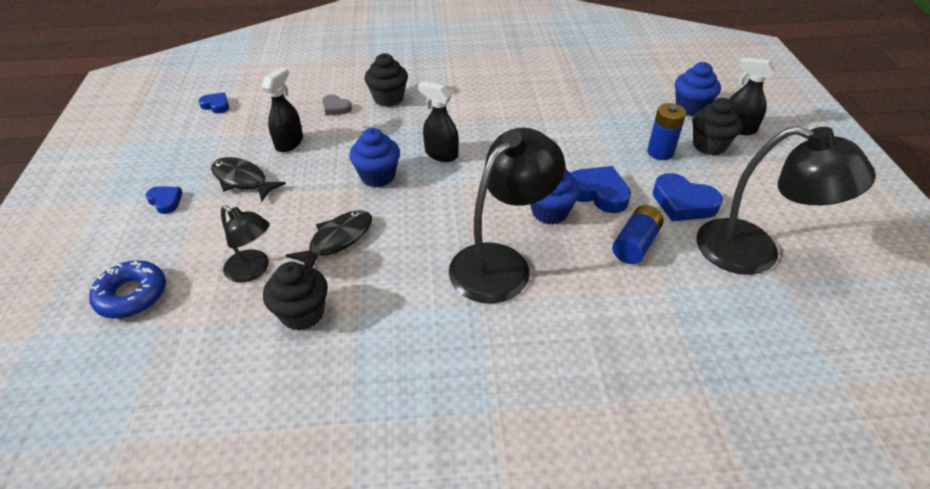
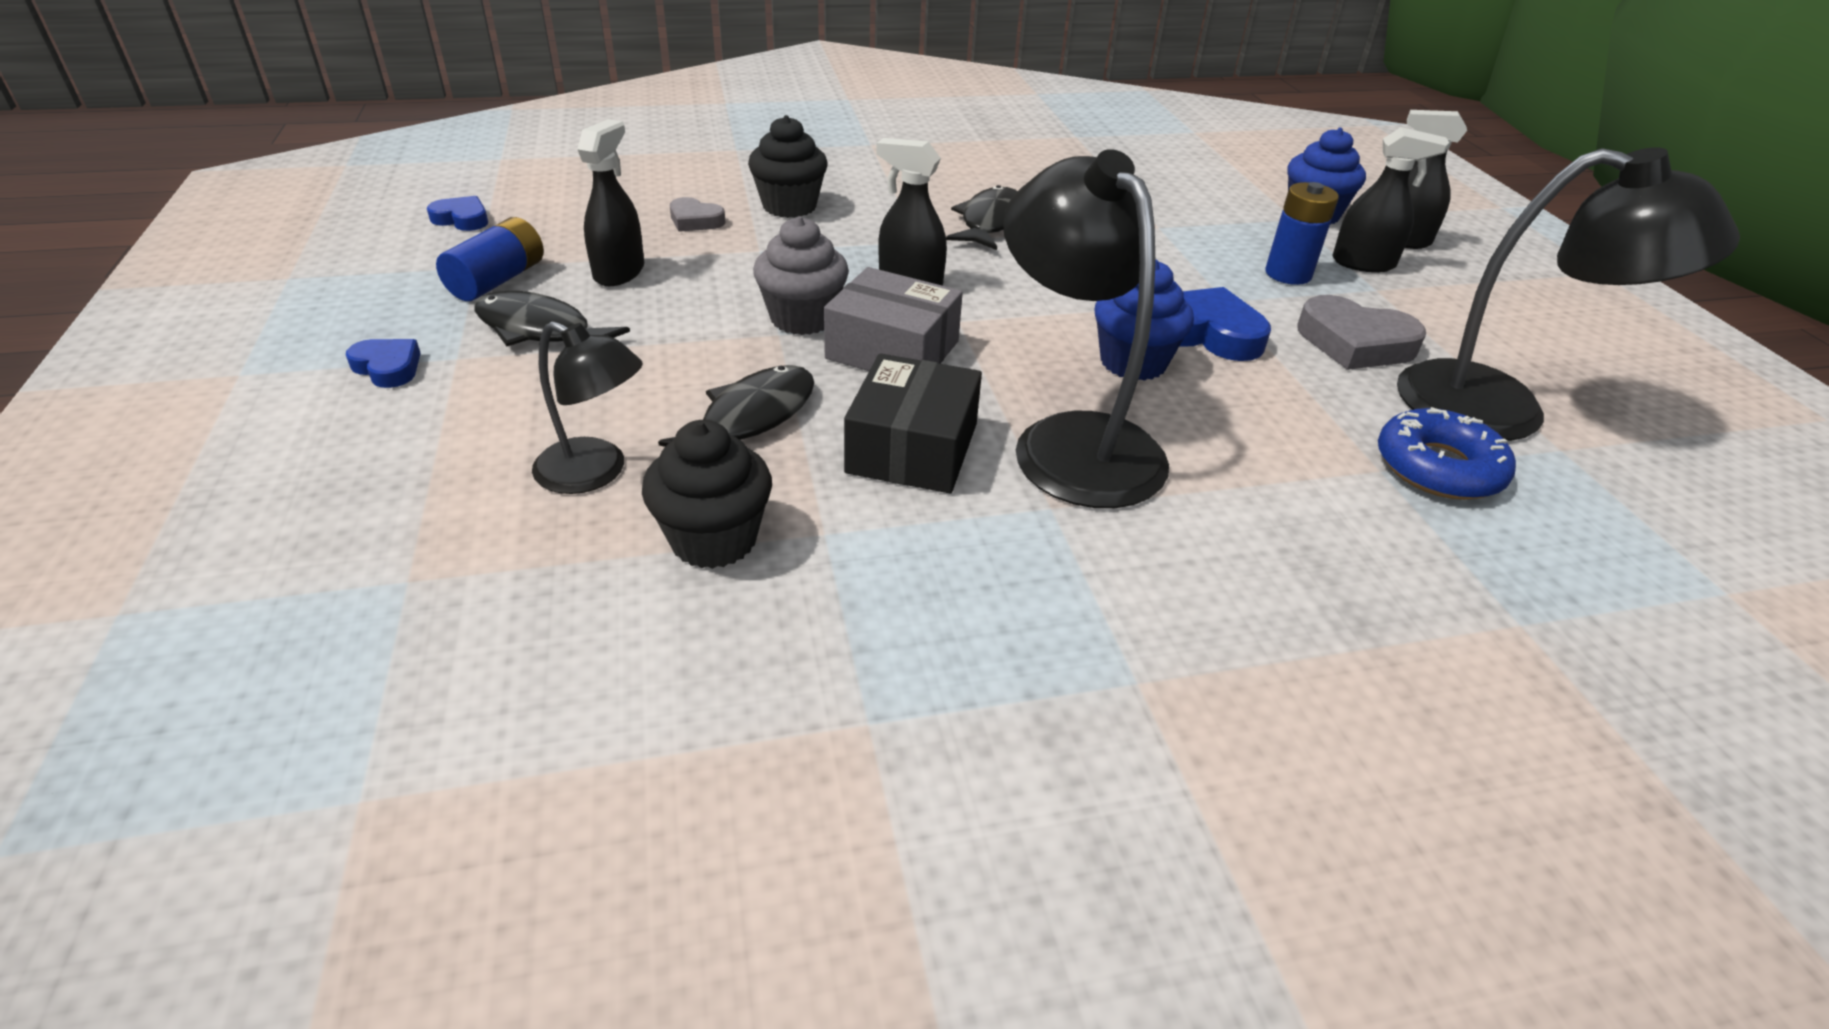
camera: 10 degrees left, 5 degrees down
blue donut [89,260,166,319] -> blue donut moved to [1378,407,1516,500]
blue cupcake [349,128,400,187] -> grey cupcake [753,216,849,335]
black lamp [449,128,565,304] -> black lamp turned 60 degrees counterclockwise [1003,149,1169,508]
blue battery [612,205,664,264] -> blue battery moved to [436,217,544,301]
blue heart [653,173,723,221] -> grey heart [1297,295,1426,370]
black cupcake [692,98,743,155] -> black spray bottle [1333,127,1449,273]
none -> grey box [824,267,963,371]
none -> black box [844,353,982,493]
none -> black fish [946,185,1017,250]

